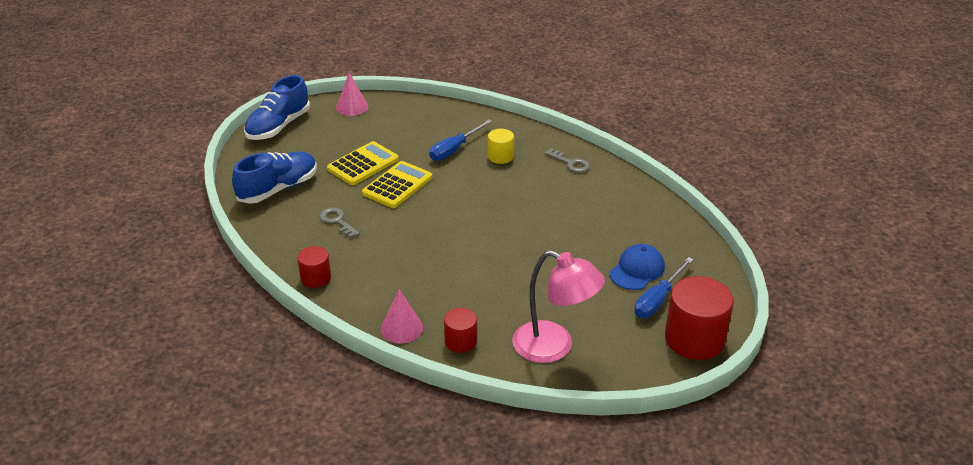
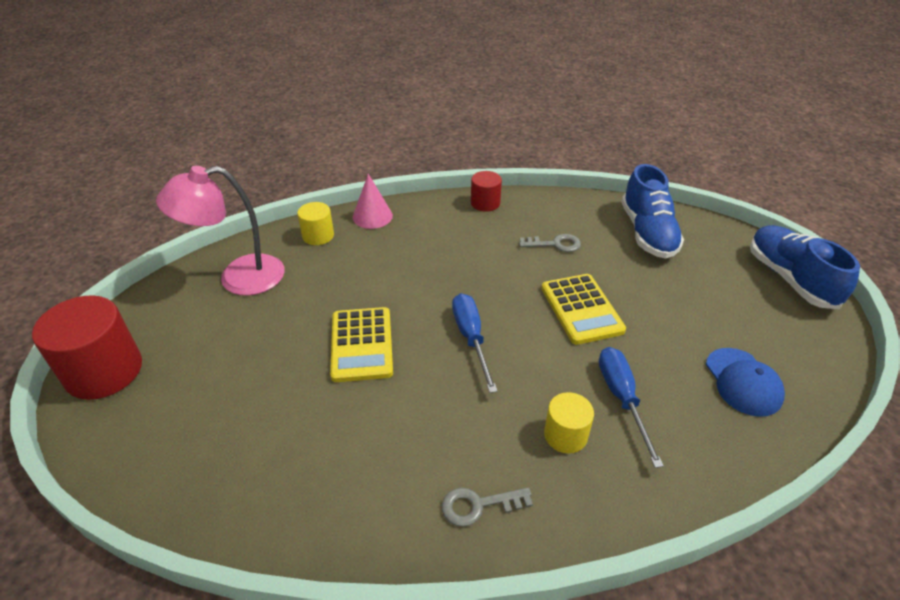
camera: 130 degrees right, 5 degrees up
yellow calculator [327,141,399,185] -> yellow calculator moved to [330,307,393,382]
pink cone [336,73,368,116] -> none
red cylinder [444,308,477,353] -> yellow cylinder [297,202,334,245]
blue cap [610,244,665,290] -> blue cap moved to [706,348,785,417]
blue screwdriver [634,257,694,318] -> blue screwdriver moved to [452,293,498,393]

